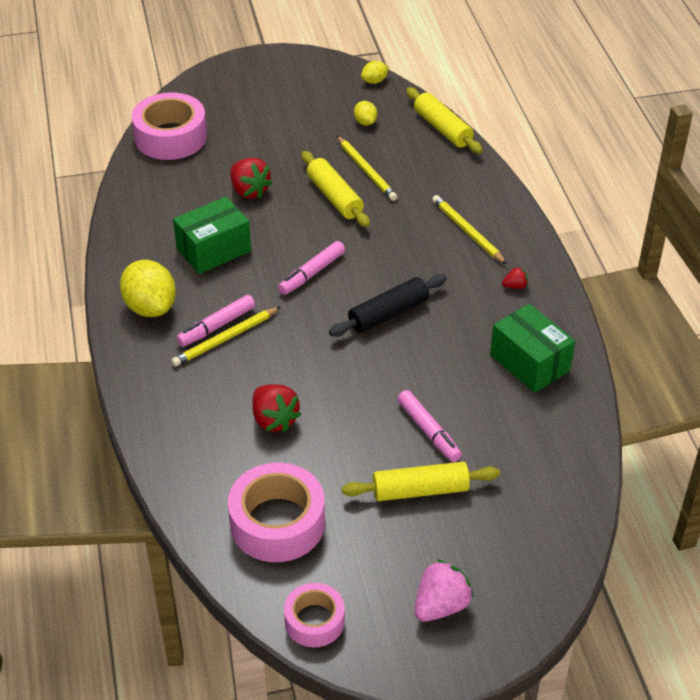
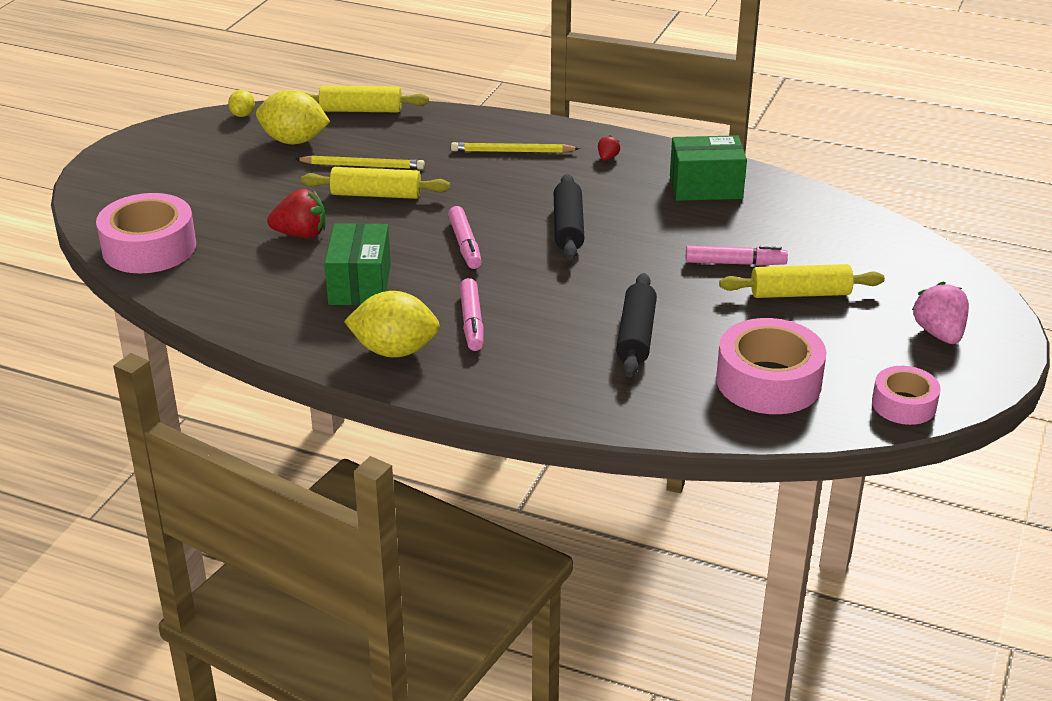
camera: 55 degrees left, 10 degrees down
yellow pencil [171,307,280,367] -> none
red strawberry [252,384,301,432] -> black rolling pin [616,273,657,377]
yellow rolling pin [342,462,500,501] -> yellow rolling pin turned 60 degrees clockwise [719,264,885,298]
yellow lemon [354,101,377,126] -> yellow lemon [256,90,330,144], size x2.00

